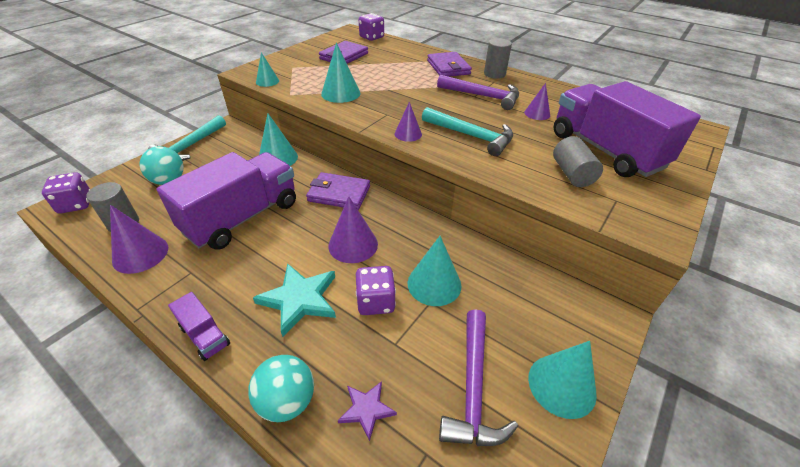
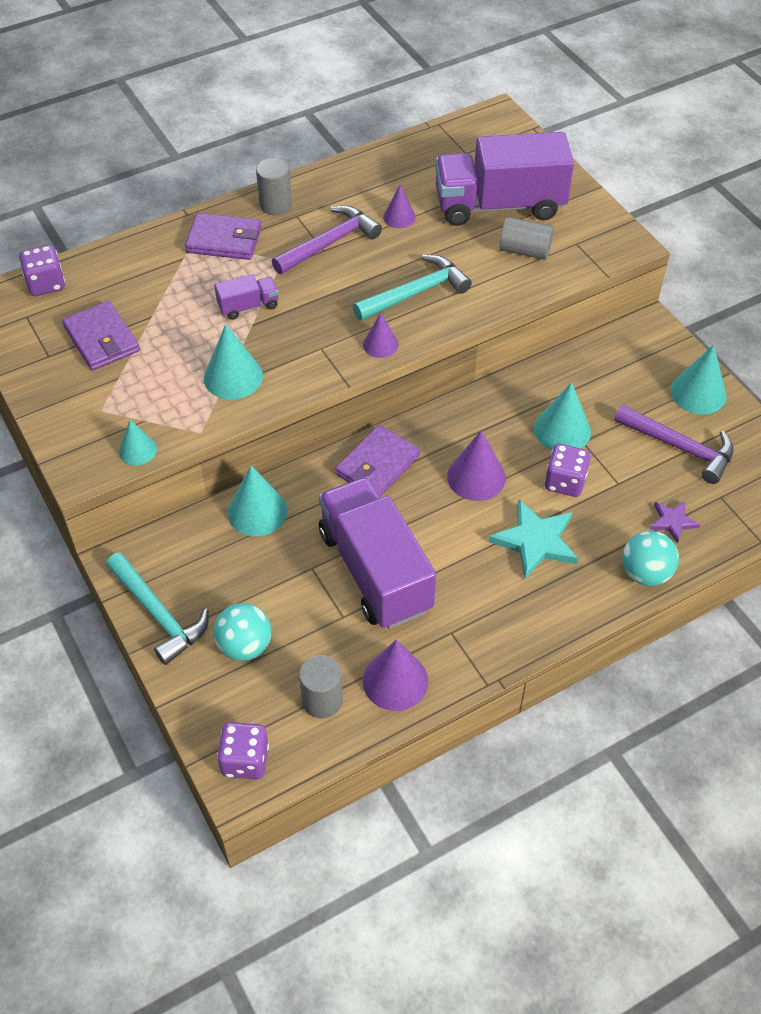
camera: 65 degrees left, 10 degrees up
purple truck [168,292,230,361] -> purple truck moved to [214,274,279,320]

